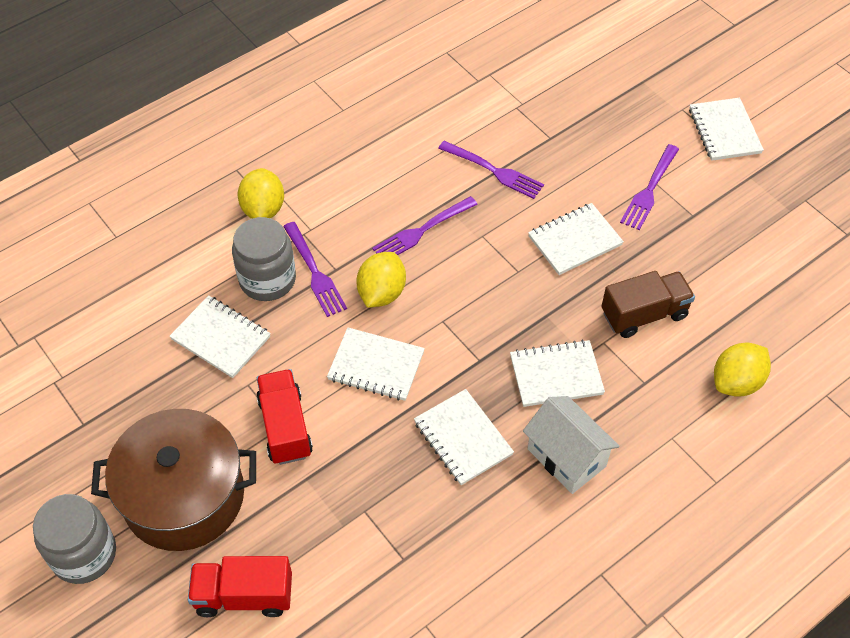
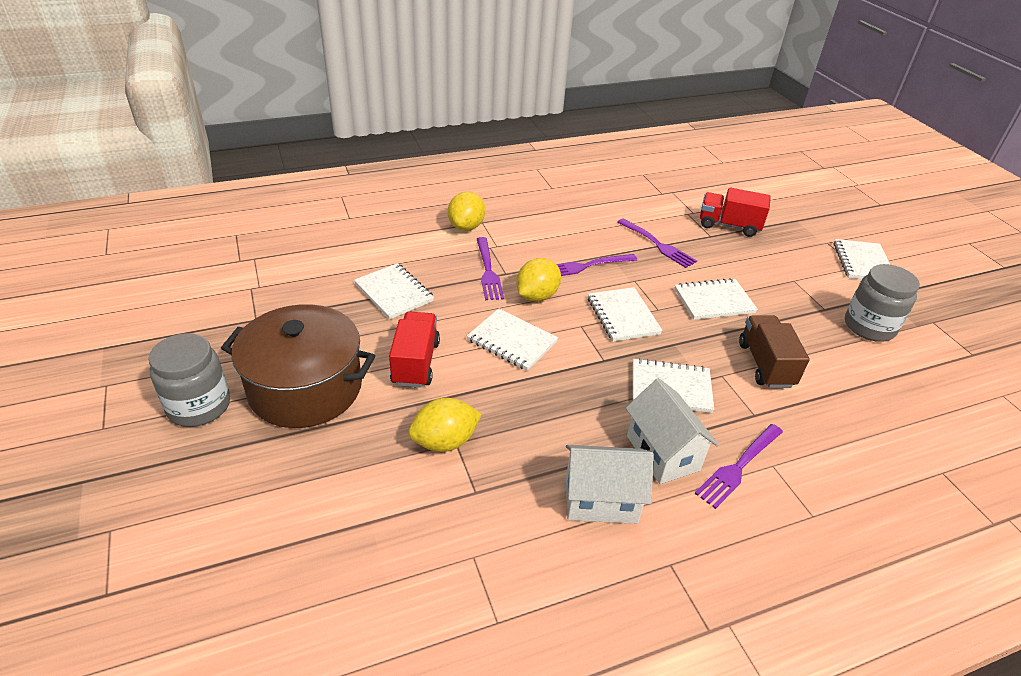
camera: 15 degrees right, 15 degrees down
red truck [188,556,292,617] -> red truck moved to [700,188,771,237]
grey jar [232,217,296,301] -> grey jar moved to [845,264,920,342]
white notebook [414,389,514,485] -> white notebook moved to [588,287,663,342]
brown truck [601,271,695,338] -> brown truck turned 90 degrees counterclockwise [739,316,810,388]
purple fork [620,144,679,230] -> purple fork moved to [695,424,783,509]
yellow lemon [714,342,771,397] -> yellow lemon moved to [408,398,482,452]
none -> white house [566,445,654,524]

